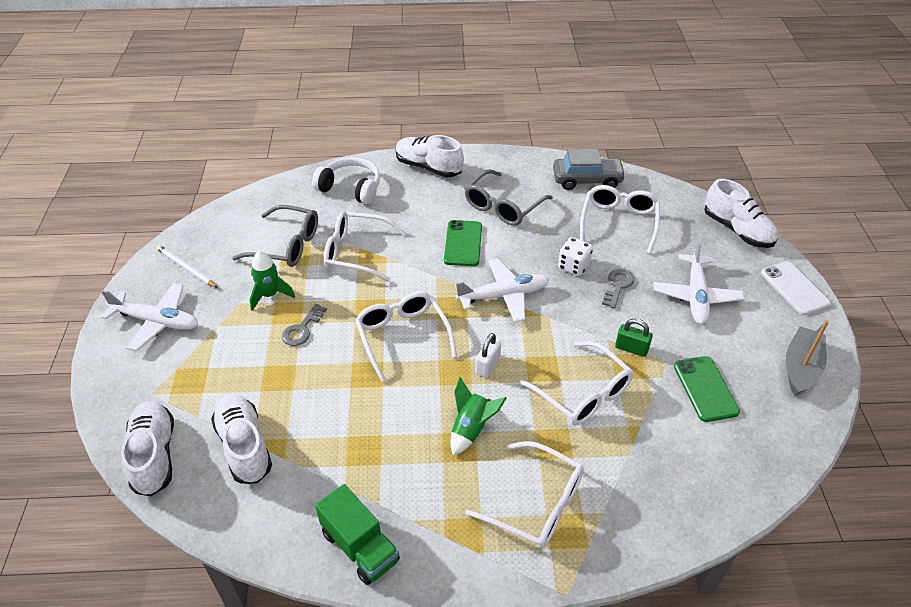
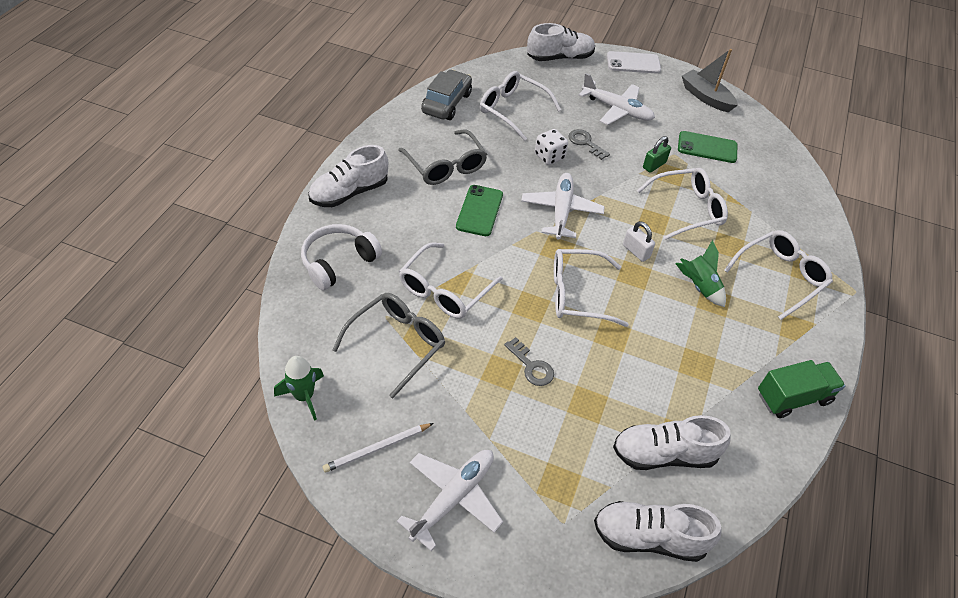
camera: 70 degrees left, 5 degrees up
green rocket [250,251,295,311] -> green rocket moved to [274,356,324,421]
green phone [444,220,482,266] -> green phone turned 75 degrees clockwise [456,185,503,236]

